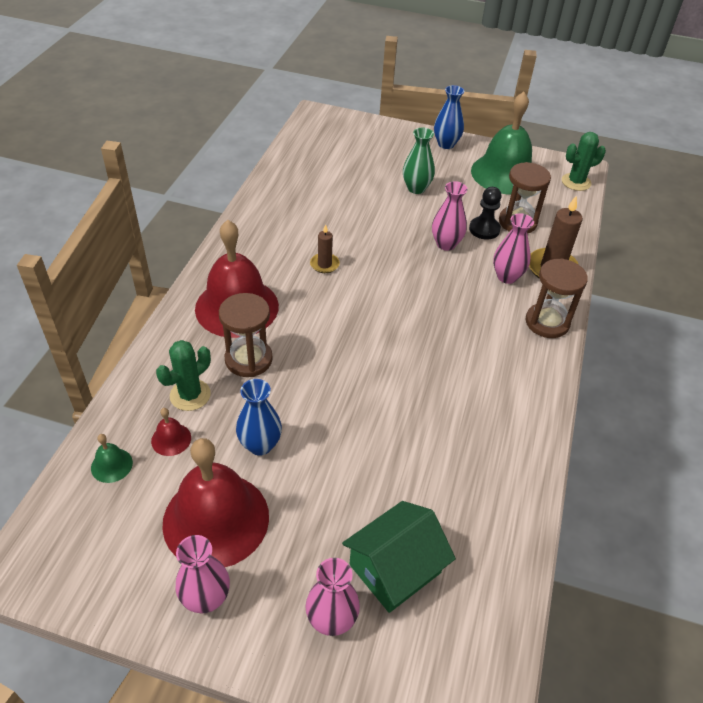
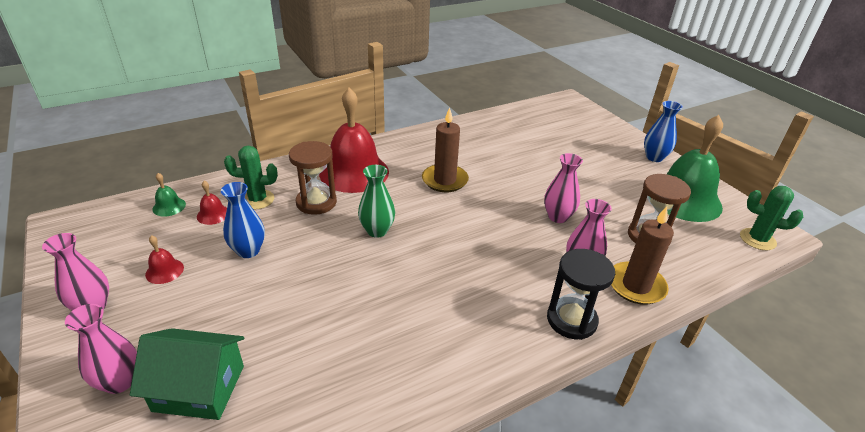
camera: 45 degrees right, 10 degrees down
red bell [162,438,269,567] -> red bell [145,235,184,284], size x0.40
brown candle [310,224,340,273] -> brown candle [422,107,469,192], size x1.77
green vase [403,127,435,194] -> green vase moved to [358,165,395,238]
black pawn [469,187,502,240] -> none
brown hourglass [526,258,588,338] -> black hourglass [547,249,615,340]

